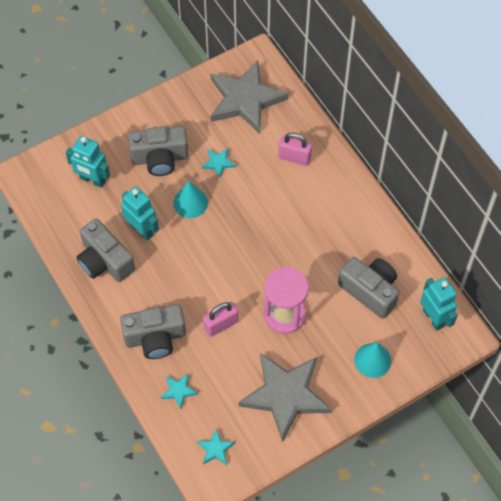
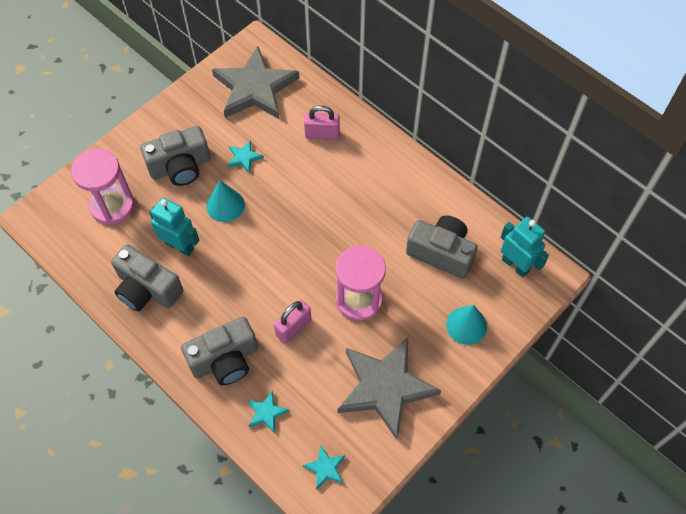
camera: 15 degrees left, 0 degrees up
turquoise robot [66,136,110,188] -> pink hourglass [71,148,134,225]

